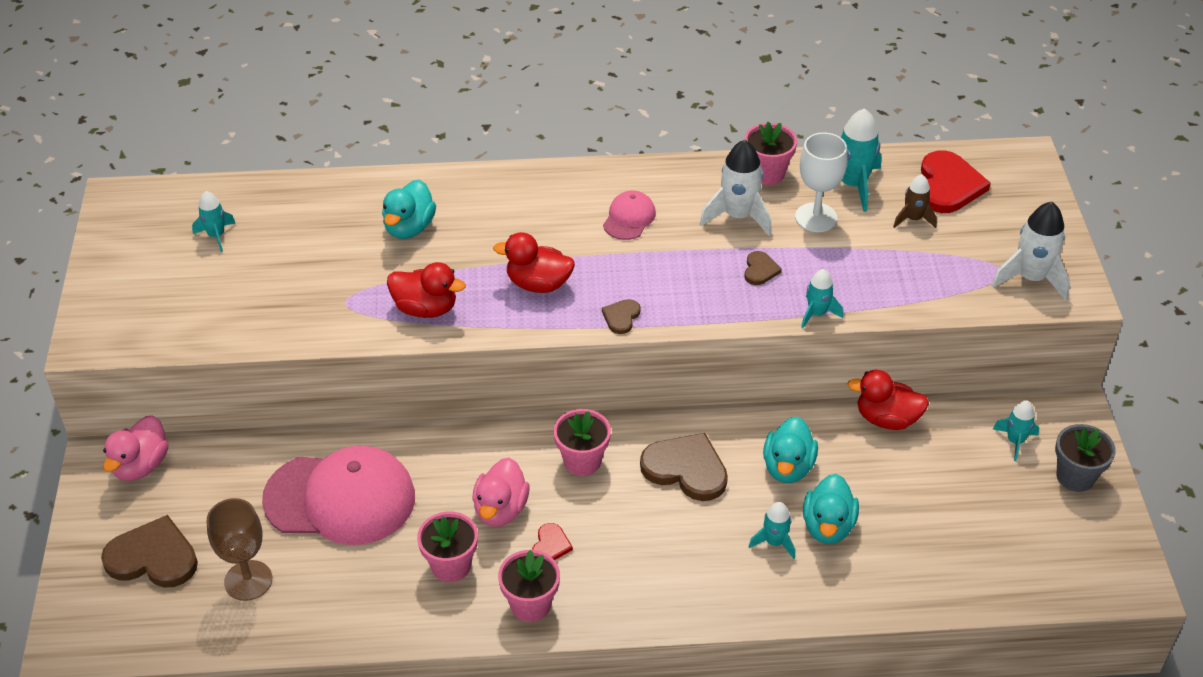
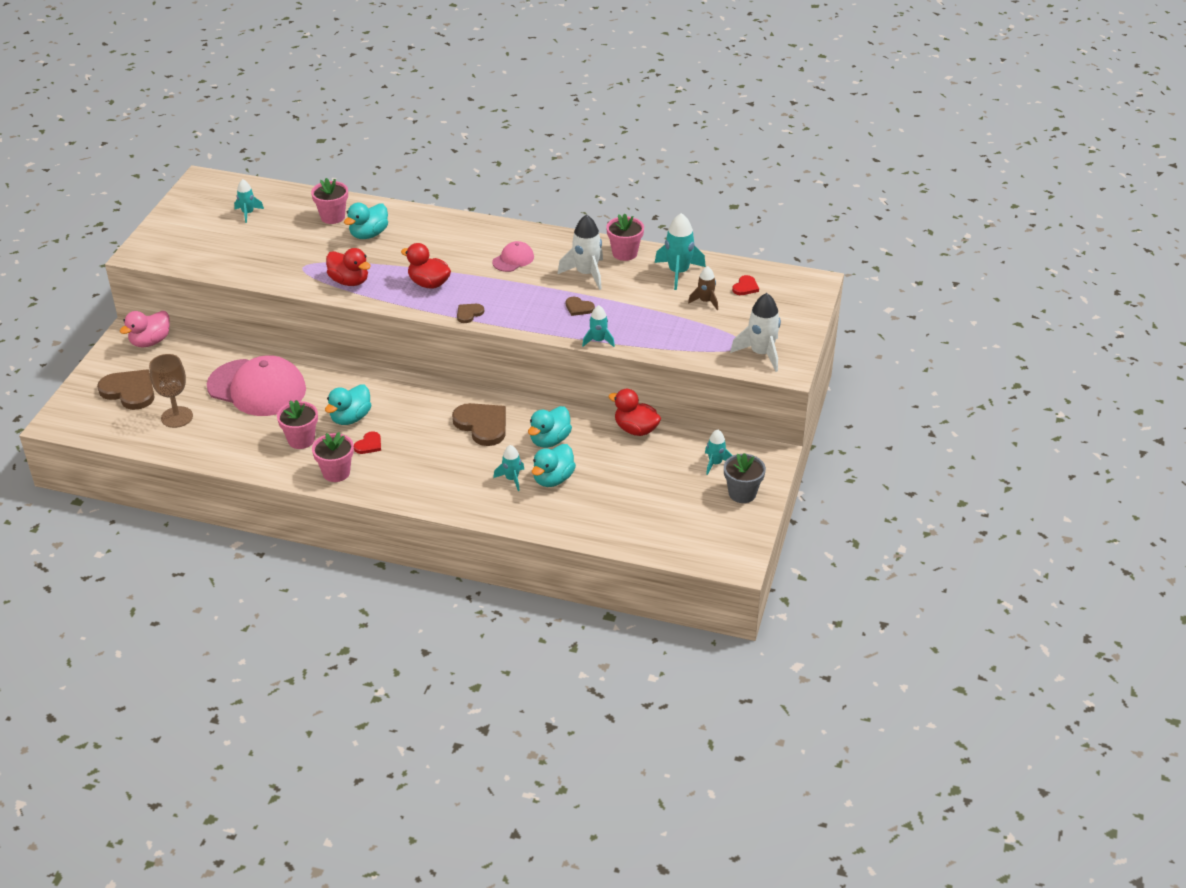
camera: 20 degrees right, 5 degrees down
pink duck [472,458,530,527] -> turquoise duck [325,384,371,425]
pink flower pot [553,409,611,476] -> pink flower pot moved to [311,178,348,224]
brown heart [744,251,782,285] -> brown heart turned 90 degrees clockwise [566,297,595,316]
white goblet [795,132,847,232] -> none
red heart [921,150,991,213] -> red heart [732,275,759,295], size x0.50

